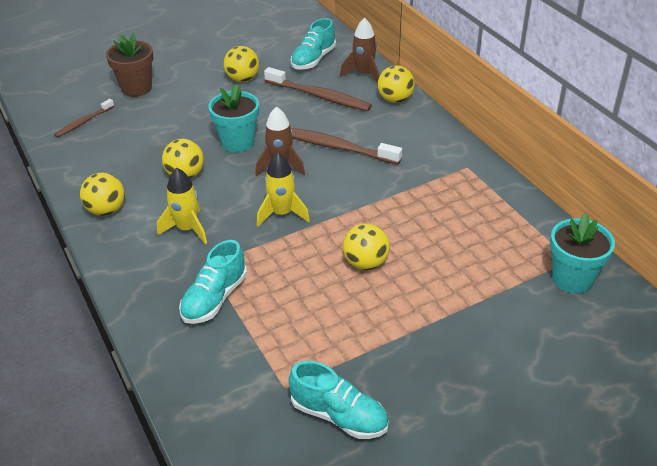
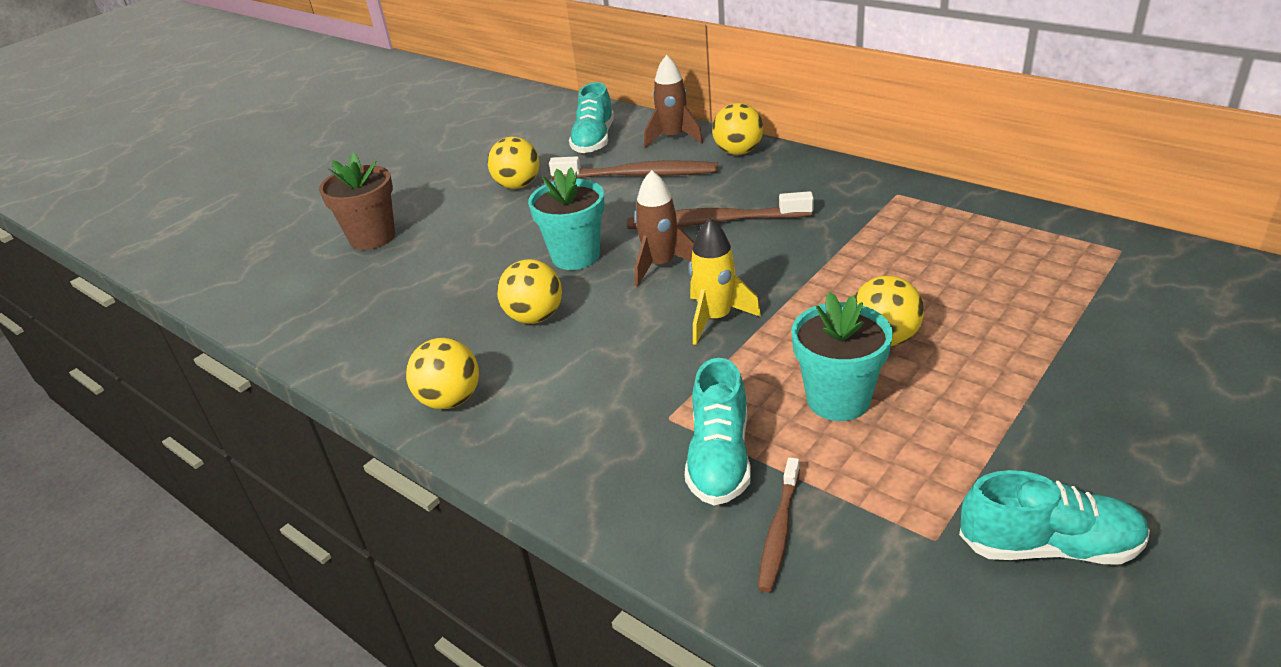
camera: 20 degrees left, 5 degrees down
brown toothbrush [54,99,114,138] -> brown toothbrush moved to [758,457,800,593]
yellow rocket [157,168,207,244] -> none
turquoise flower pot [550,213,615,294] -> turquoise flower pot moved to [791,292,893,421]

